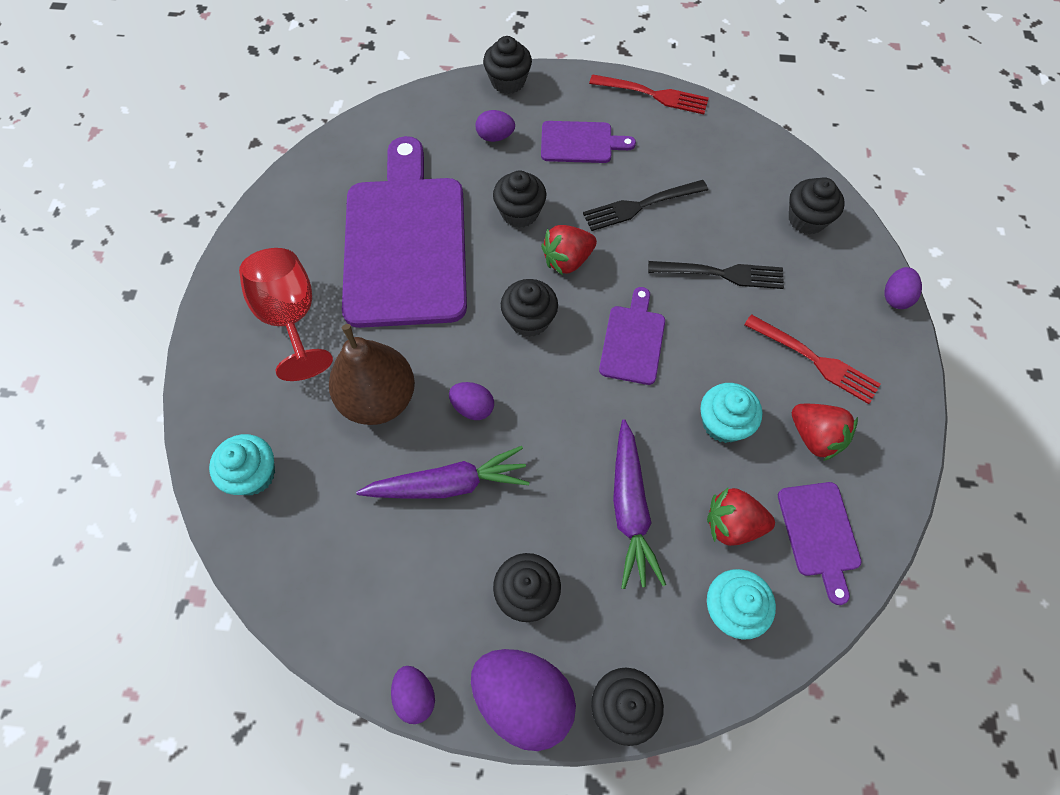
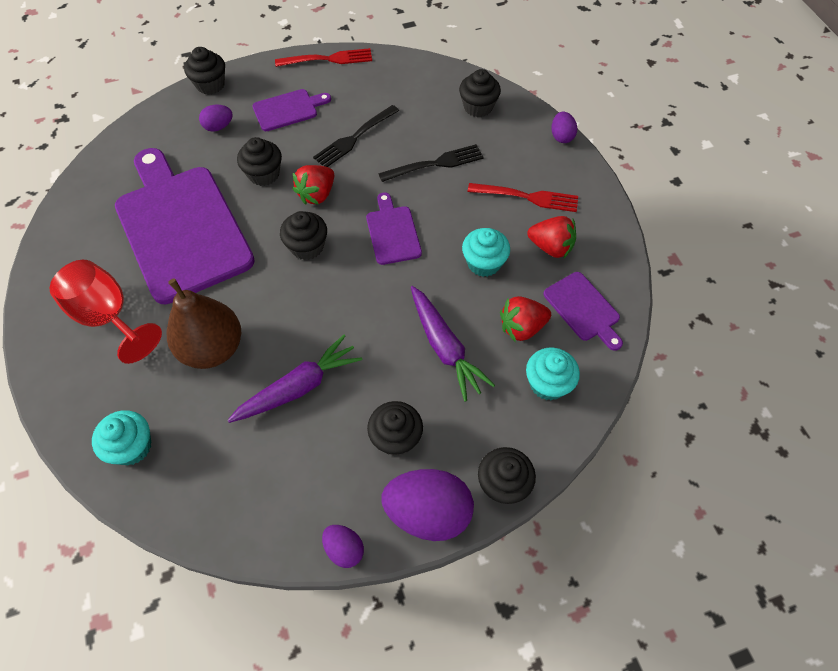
camera: 25 degrees left, 5 degrees down
purple egg [449,382,494,420] -> none

